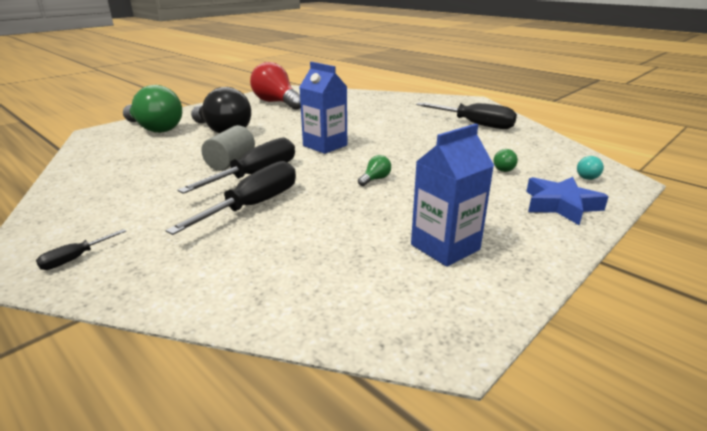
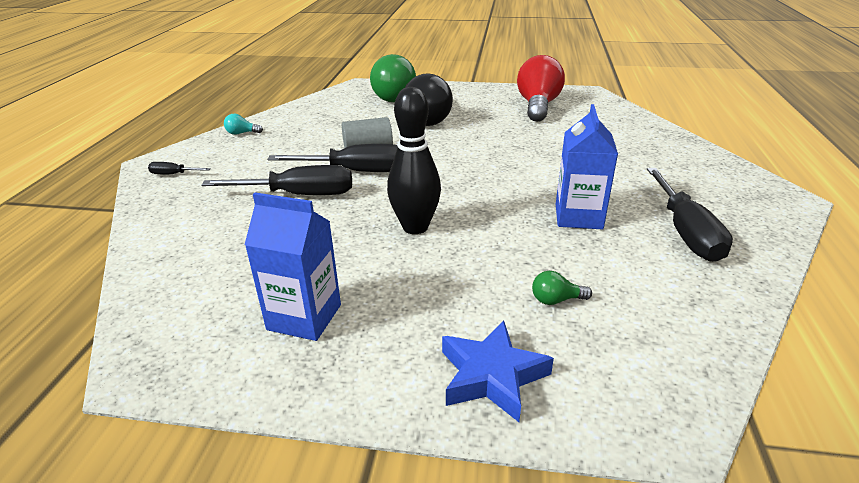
camera: 55 degrees right, 5 degrees up
blue carton [300,62,347,154] -> blue carton moved to [556,104,618,229]
green light bulb [358,155,391,186] -> black bowling pin [387,87,441,234]
turquoise light bulb [577,156,604,180] -> turquoise light bulb moved to [224,114,263,135]

